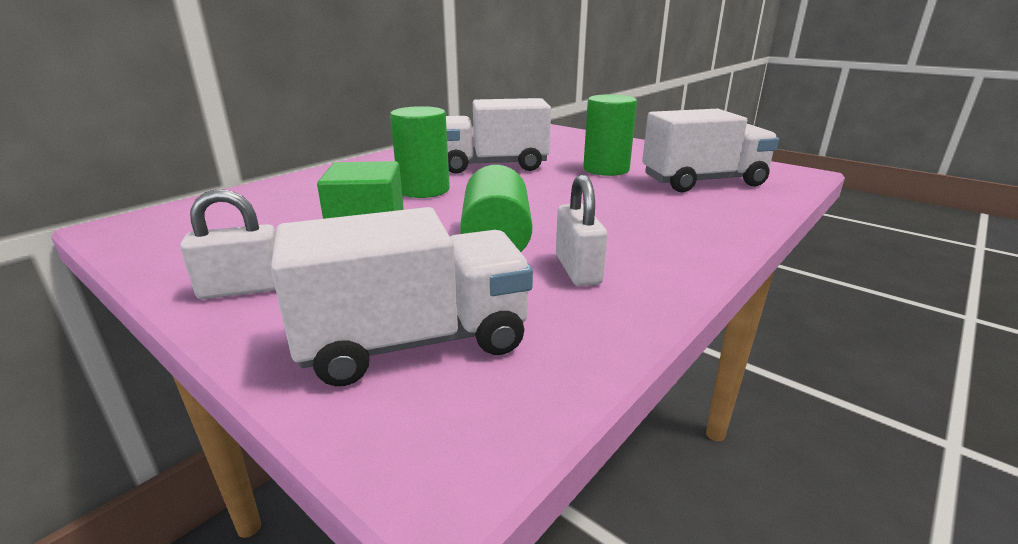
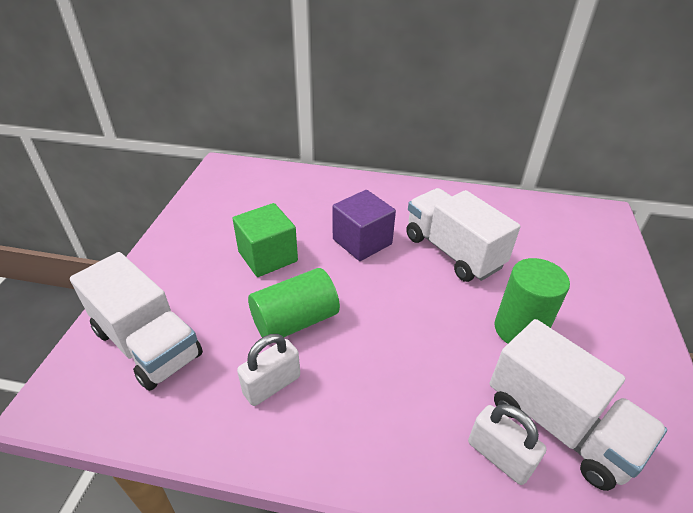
camera: 60 degrees right, 15 degrees up
white padlock [180,189,276,299] -> white padlock moved to [468,404,547,485]
green cylinder [390,106,450,198] -> purple cube [332,190,396,261]

